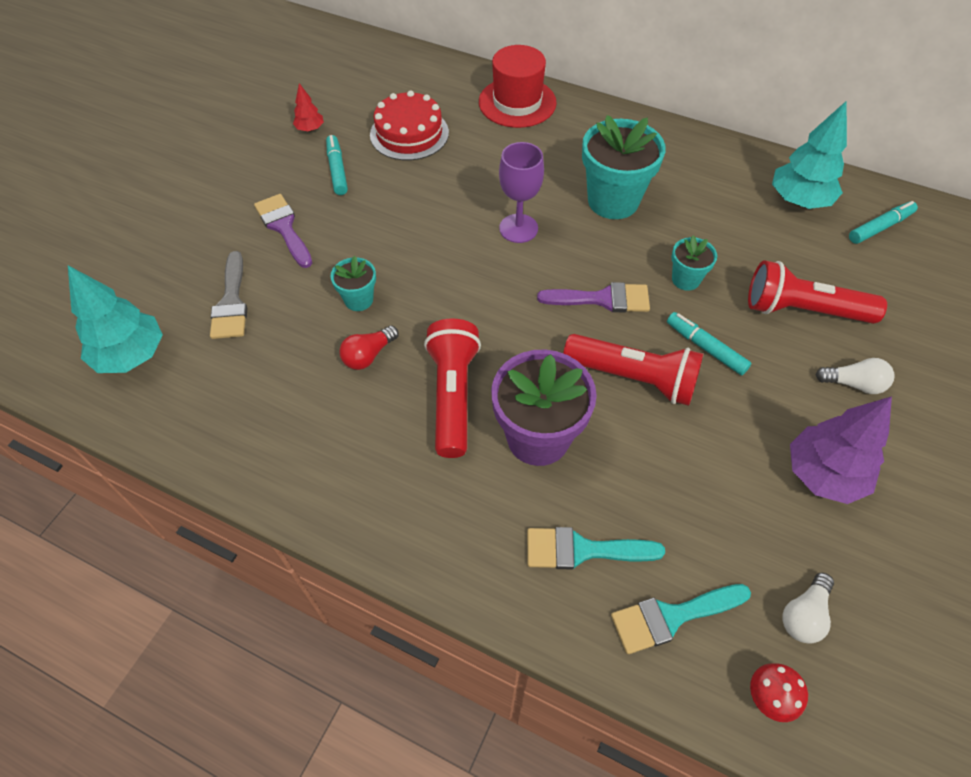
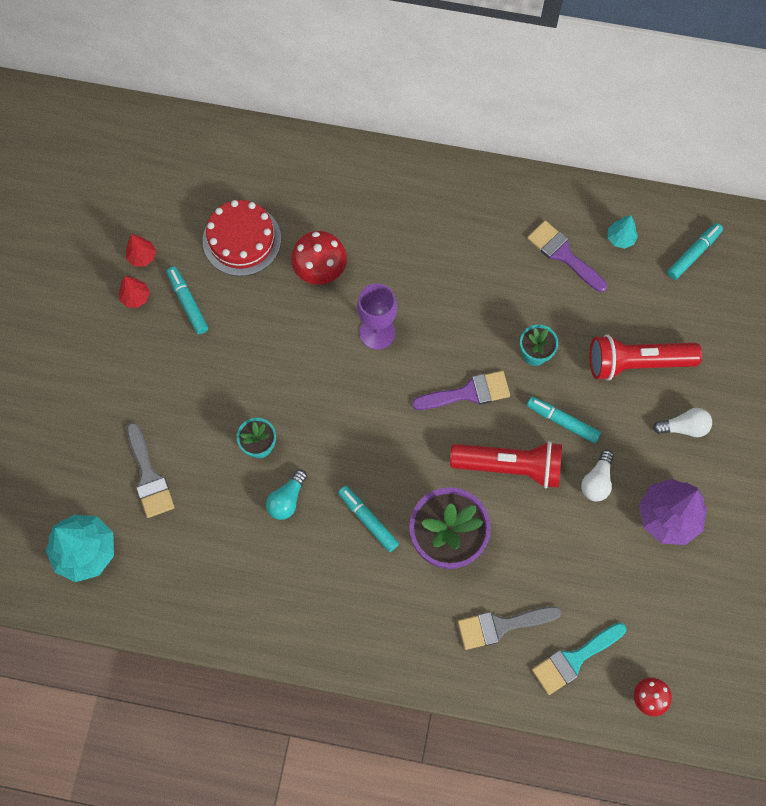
camera: 15 degrees left, 15 degrees up
purple brush [254,194,312,268] -> purple brush moved to [527,221,607,292]
red light bulb [340,325,399,370] -> turquoise light bulb [266,470,307,520]
red flashlight [424,318,481,458] -> turquoise marker [338,486,399,552]
red hat [479,45,557,128] -> none
turquoise brush [527,527,665,569] -> grey brush [458,606,561,650]
turquoise flower pot [582,115,666,219] -> none
turquoise tree [772,101,847,209] -> turquoise tree [608,215,638,249], size x0.49
white light bulb [782,573,834,644] -> white light bulb moved to [581,450,614,502]
none -> red tree [119,276,150,308]
none -> red mushroom [291,231,347,285]

